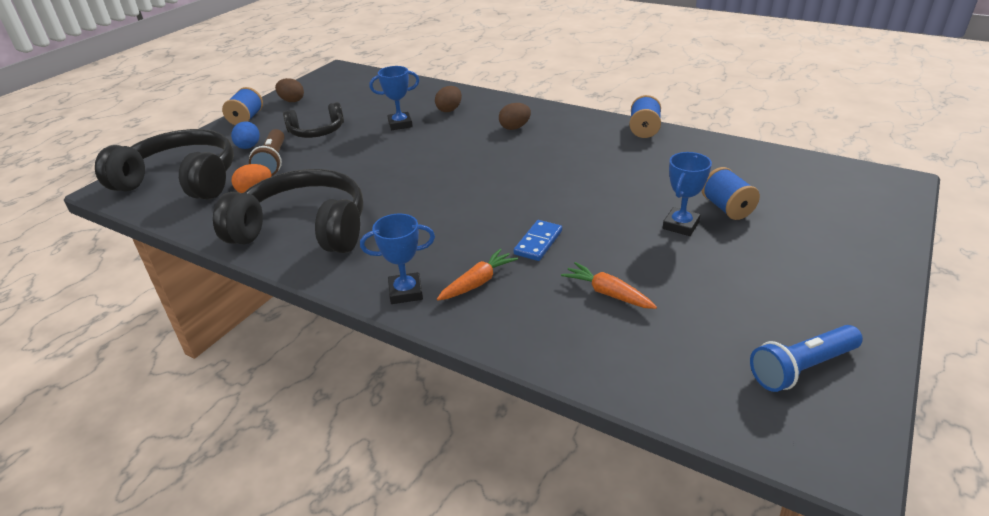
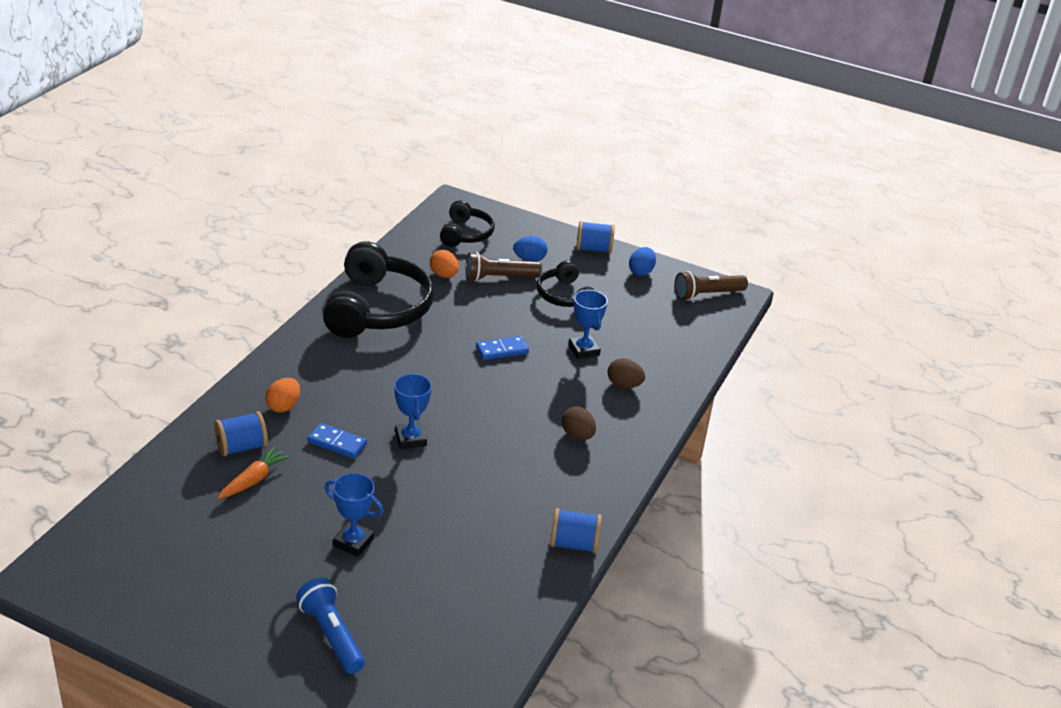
camera: 80 degrees right, 0 degrees up
black headphones [95,129,234,200] -> black headphones [440,200,495,247], size x0.55
brown egg [275,78,304,102] -> blue egg [629,247,656,276]
blue trophy [360,213,435,304] -> blue trophy moved to [394,373,432,449]
orange carrot [437,249,518,301] -> orange egg [265,378,300,413]
blue spool [702,167,760,220] -> blue spool moved to [214,411,268,456]
blue flashlight [750,325,863,392] -> blue flashlight moved to [296,577,365,674]
none -> blue domino [476,336,529,360]
none -> brown flashlight [674,271,748,301]

